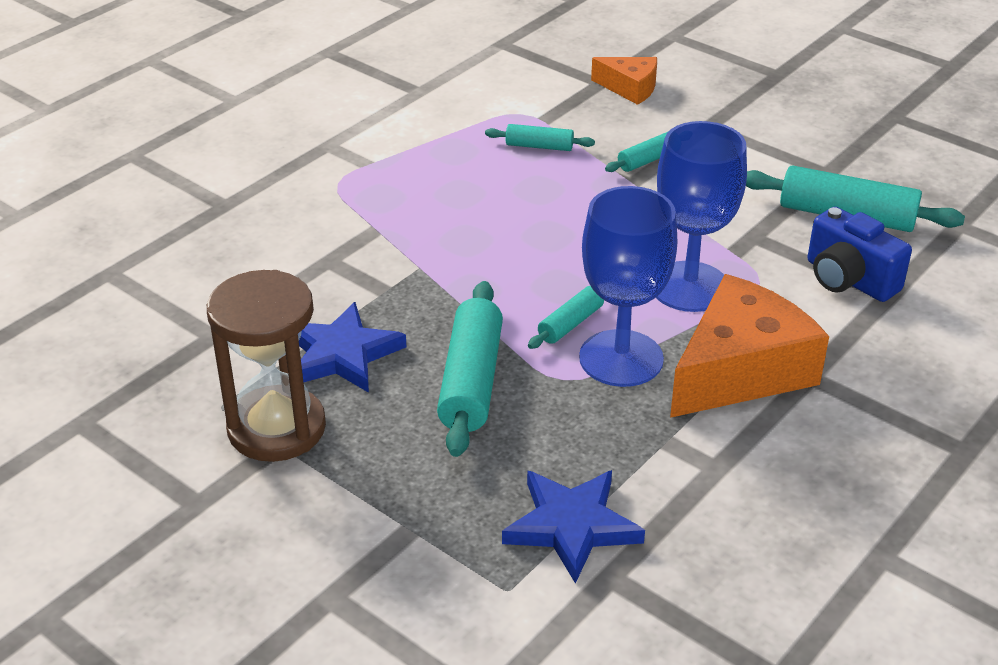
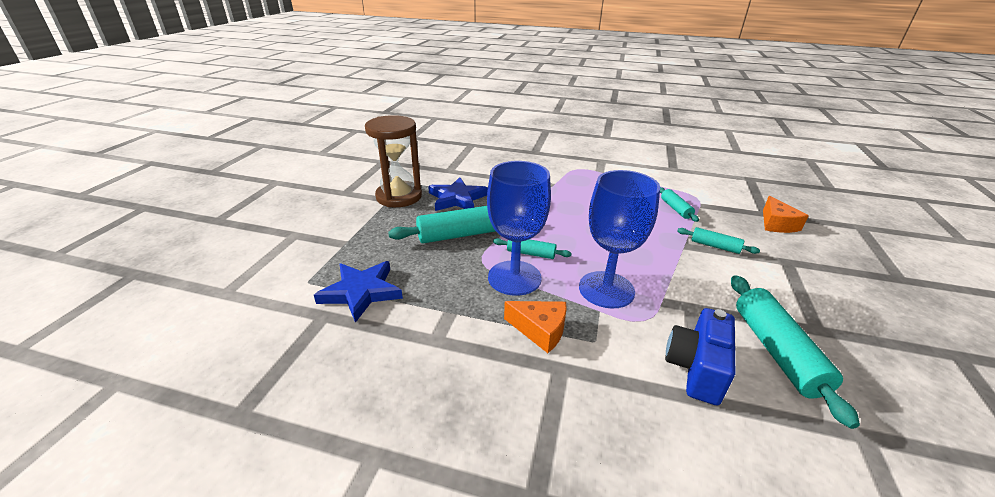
camera: 65 degrees right, 5 degrees down
orange cheese [670,274,829,418] -> orange cheese [504,301,567,353], size x0.53

